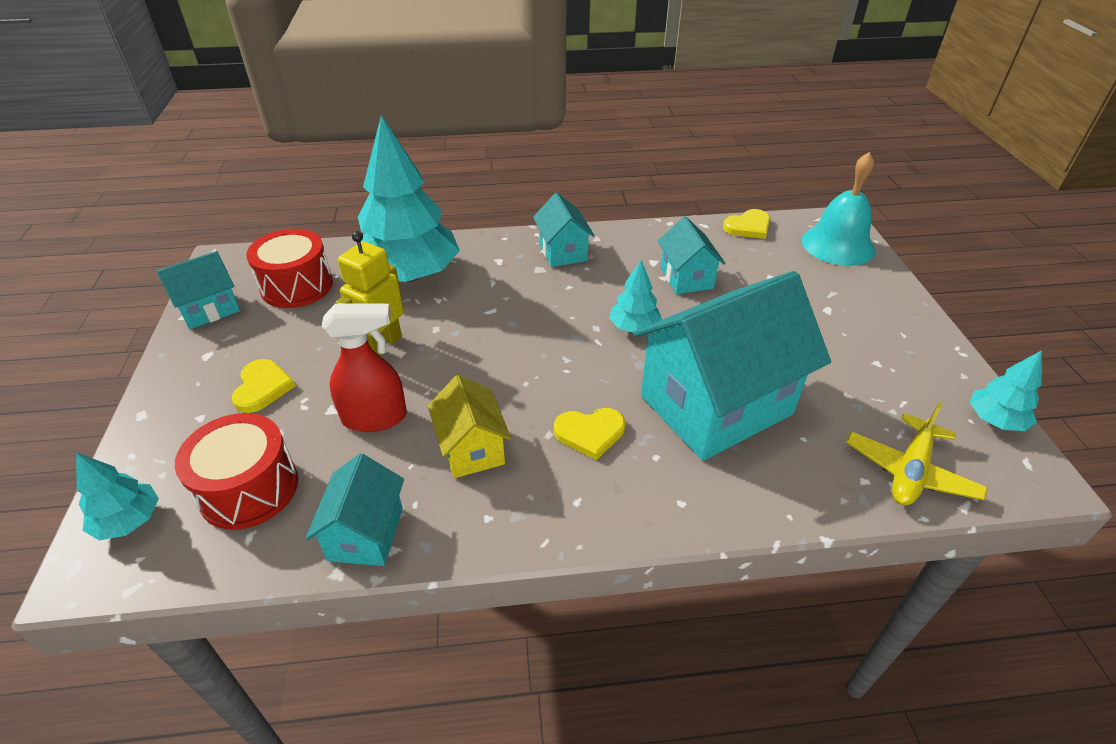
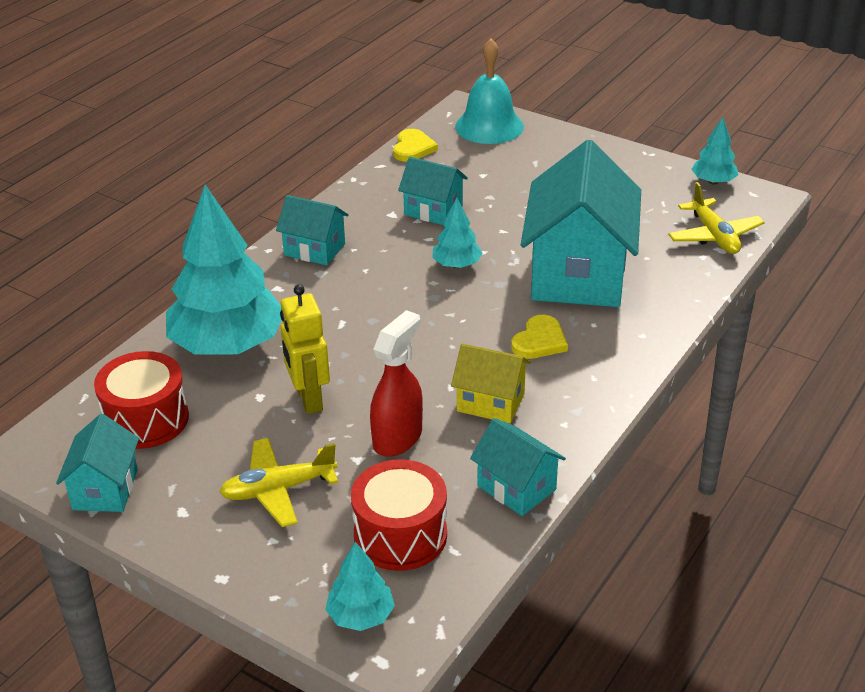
camera: 50 degrees left, 5 degrees down
yellow heart [232,359,295,413] -> yellow plane [219,438,338,527]

